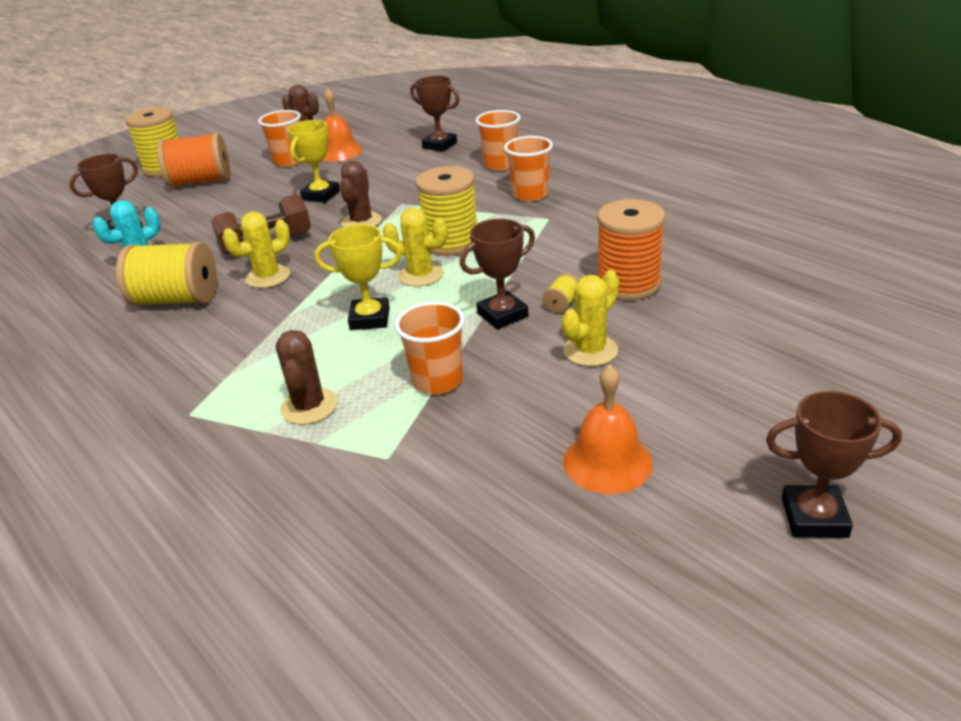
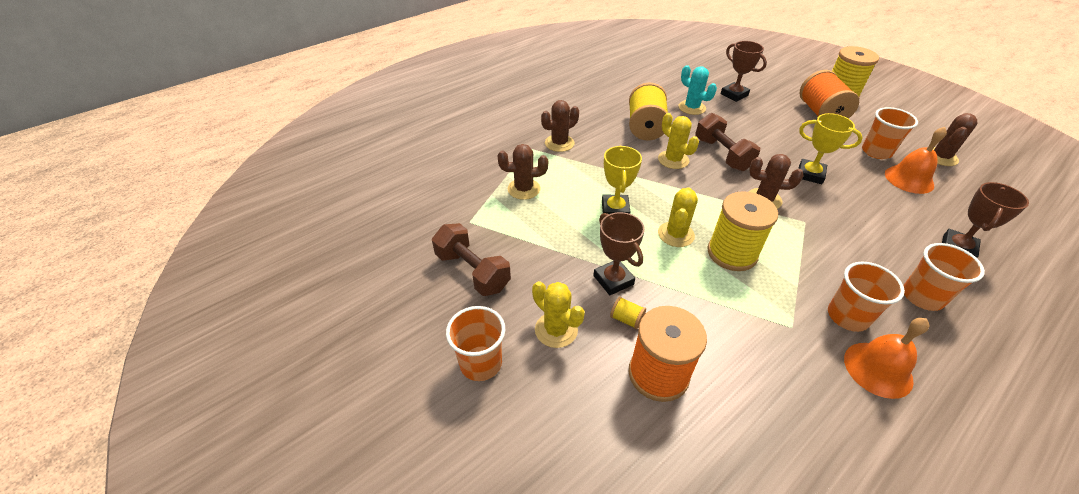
camera: 90 degrees right, 10 degrees up
orange cup [395,302,465,394] -> orange cup moved to [446,306,505,381]
orange bell [563,365,653,494] -> orange bell moved to [844,318,930,399]
brown trophy [766,391,902,538] -> none
none -> brown dumbbell [432,223,511,296]
none -> brown cactus [541,100,579,152]

